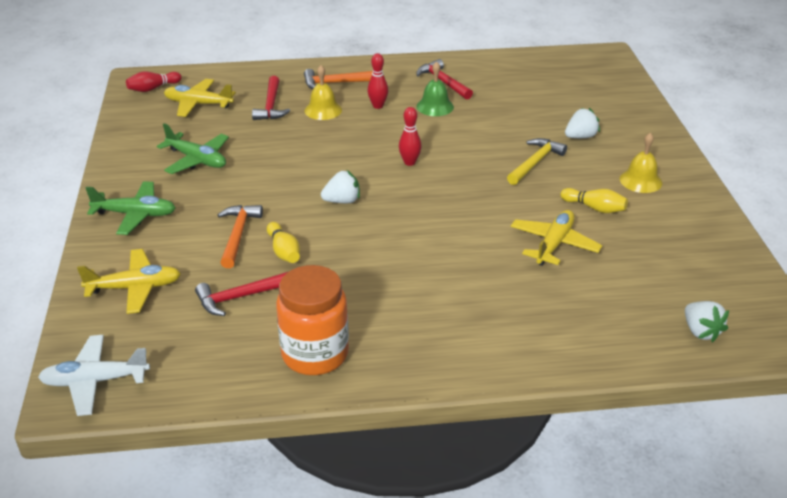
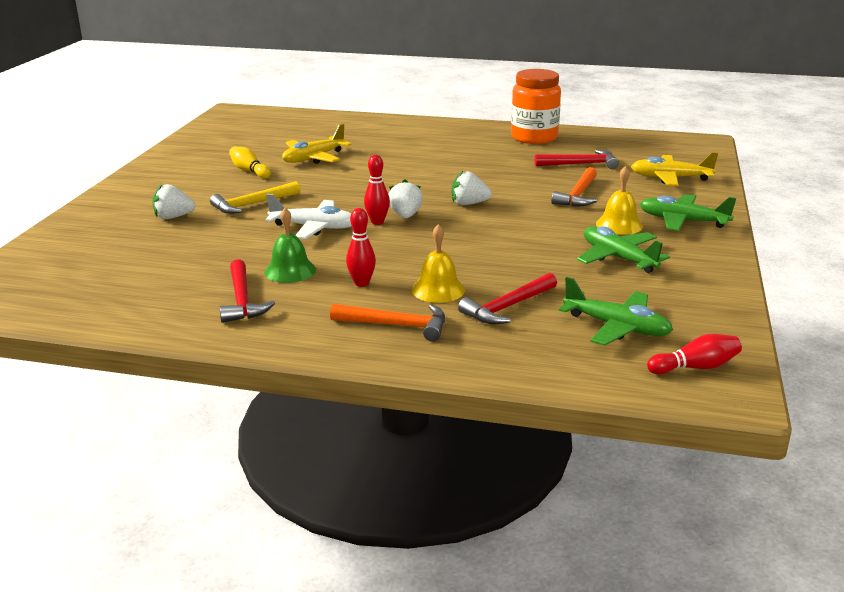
camera: 160 degrees left, 10 degrees down
white plane [38,335,150,416] -> white plane moved to [265,194,352,239]
yellow plane [164,79,236,117] -> green plane [559,277,673,346]
red hammer [252,76,290,120] -> red hammer turned 150 degrees counterclockwise [458,273,557,324]
yellow bowling pin [267,222,300,263] -> none
yellow bell [620,132,663,193] -> yellow bell moved to [596,166,643,235]
white strawberry [685,301,729,342] -> white strawberry moved to [388,179,423,218]

